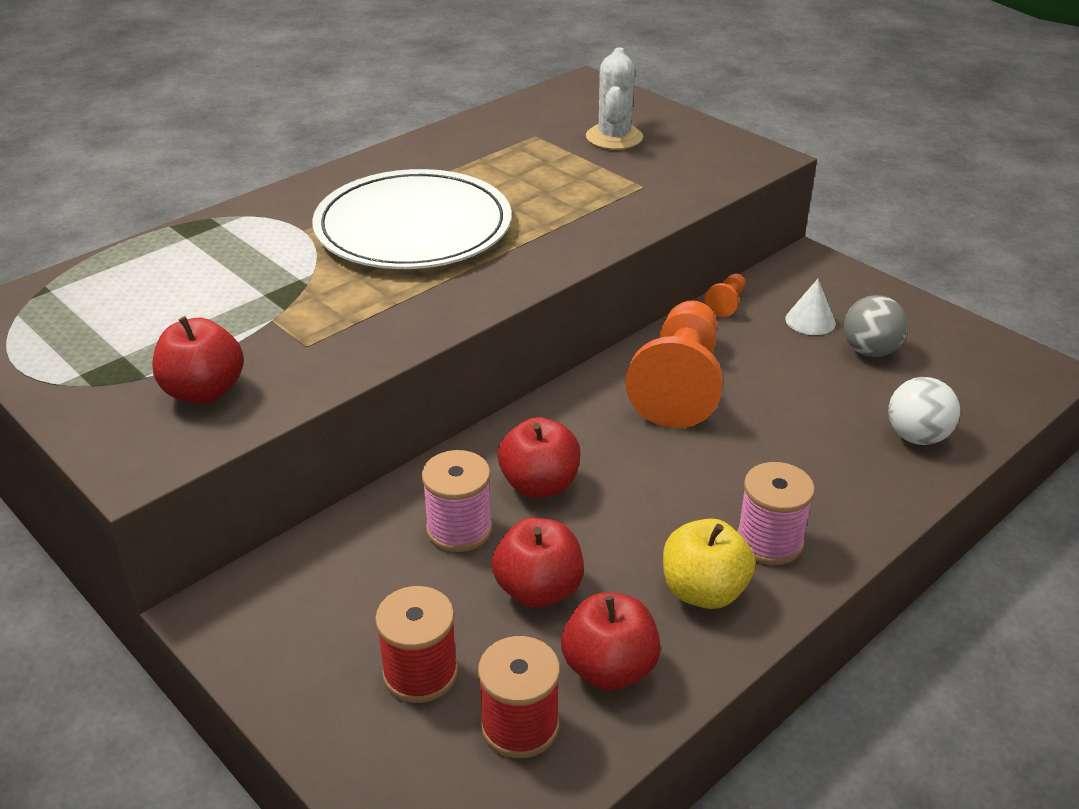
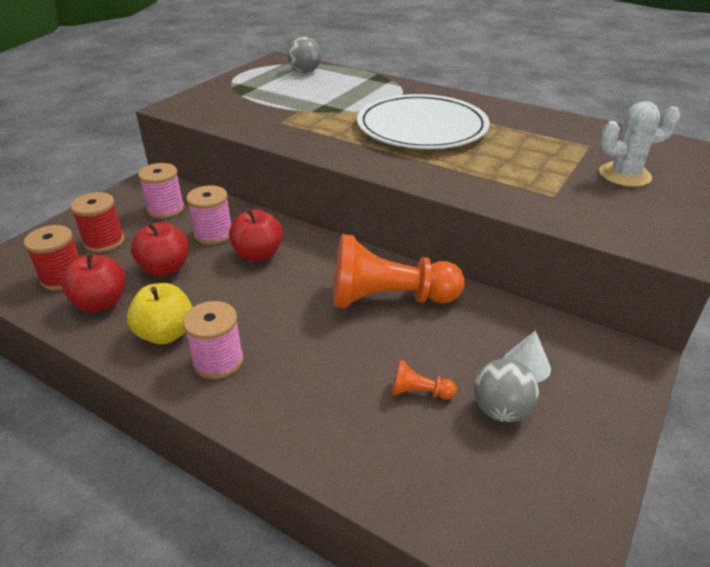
camera: 75 degrees right, 0 degrees up
red apple [152,316,244,403] -> none
orange pawn [704,274,746,317] -> orange pawn moved to [392,360,457,400]
white ball [888,377,960,445] -> none
none -> pink spool [138,163,184,219]
none -> grey ball [288,37,322,73]

